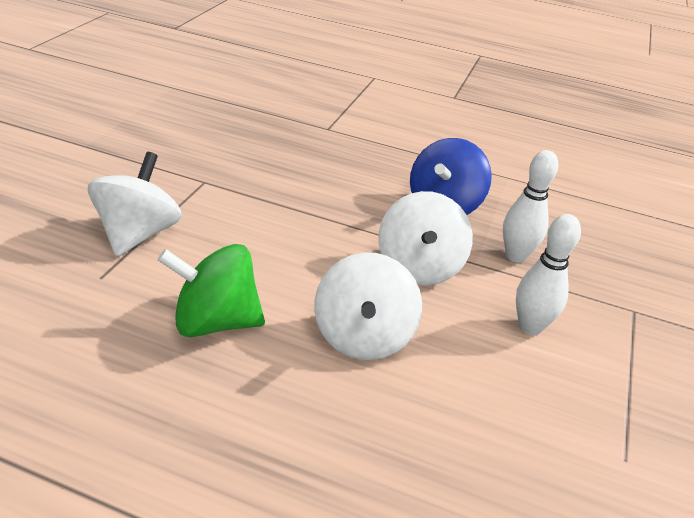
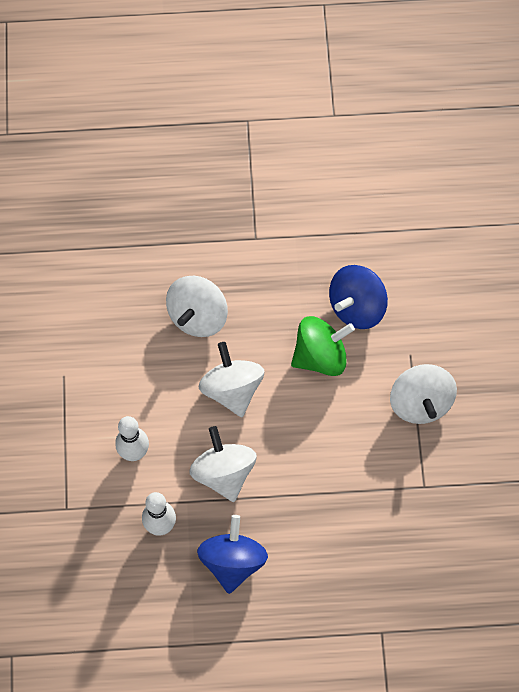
camera: 160 degrees right, 30 degrees up
none -> white spinning top [166,276,228,337]
none -> blue spinning top [329,265,388,329]

